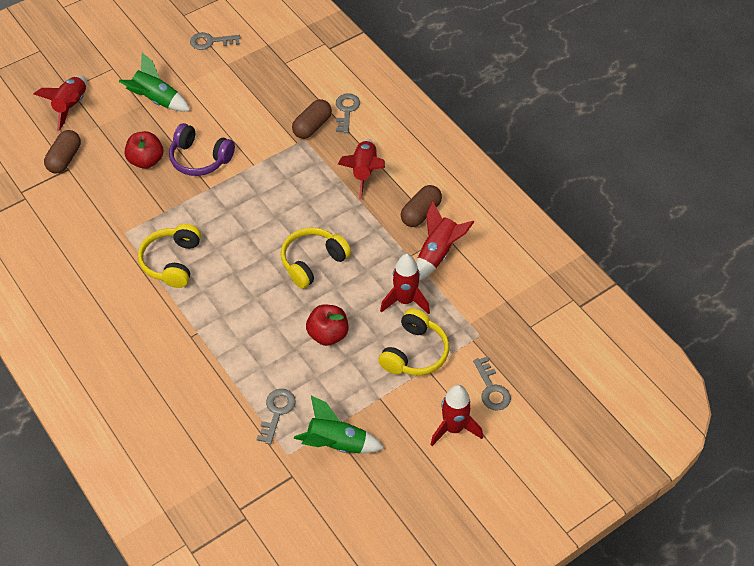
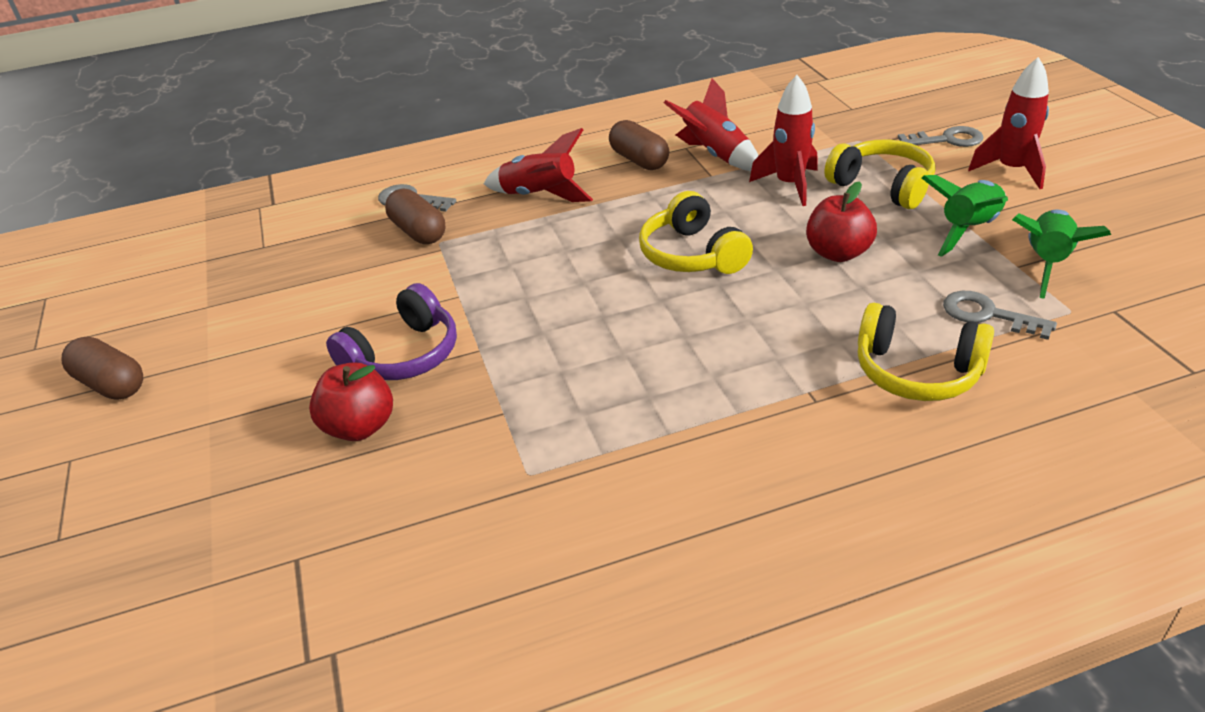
camera: 70 degrees left, 15 degrees down
red rocket [34,76,87,131] -> none
brown capsule [44,130,81,173] -> brown capsule moved to [62,337,143,400]
green rocket [118,53,190,112] -> green rocket moved to [922,175,1008,257]
yellow headphones [138,224,201,288] -> yellow headphones moved to [858,303,994,401]
grey key [190,32,240,50] -> none

